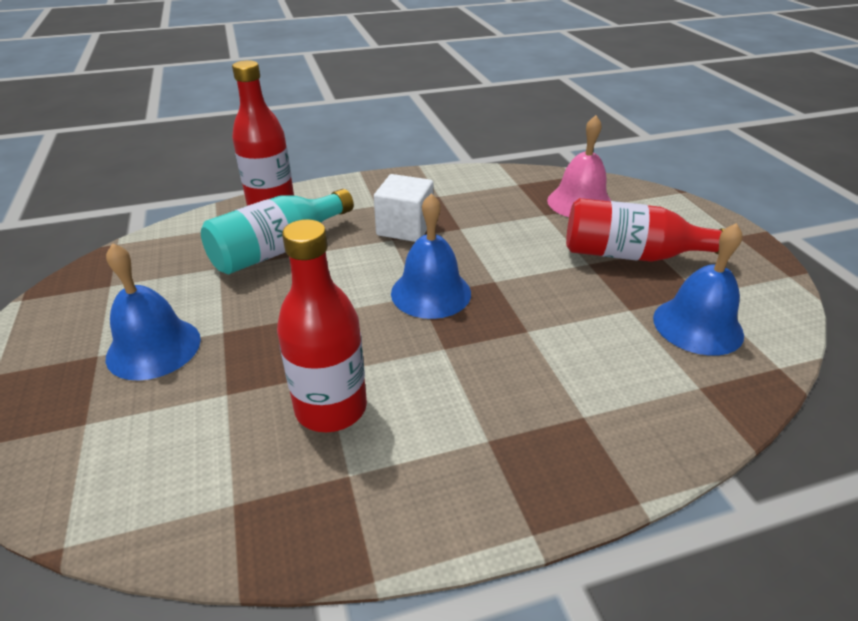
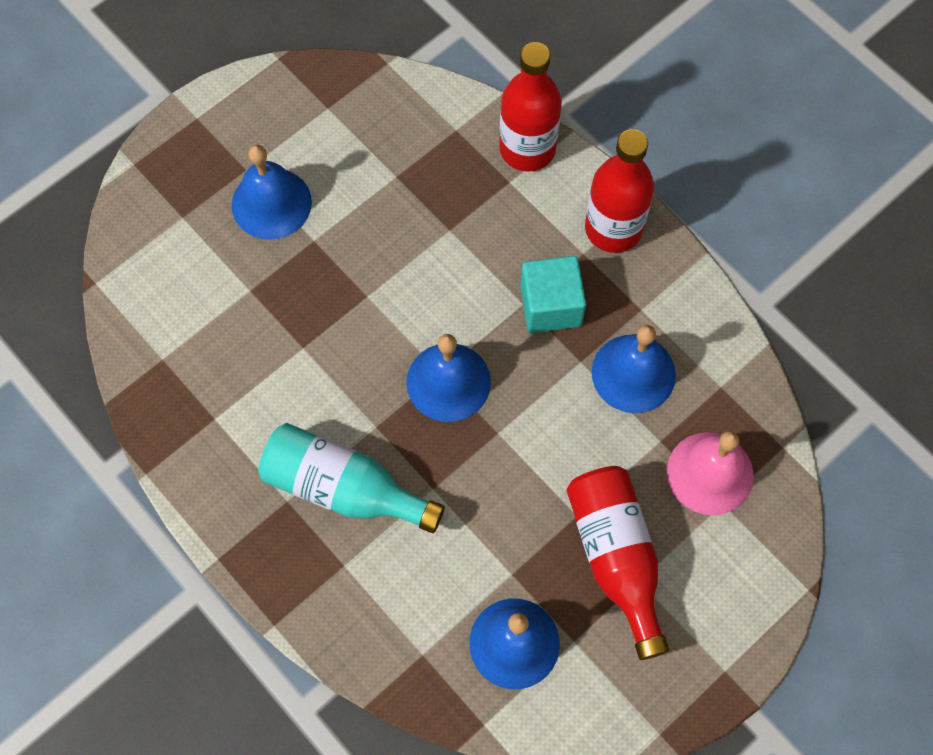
camera: 65 degrees right, 30 degrees up
turquoise bottle [201,189,354,274] -> turquoise bottle moved to [258,423,445,533]
red bottle [277,219,367,432] -> red bottle moved to [585,129,654,253]
white cube [374,174,433,242] -> turquoise cube [520,256,586,333]
none -> blue bell [592,325,676,413]

